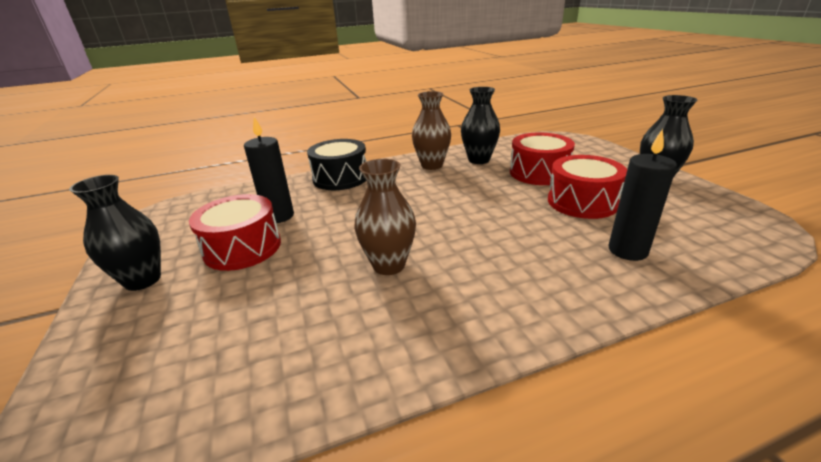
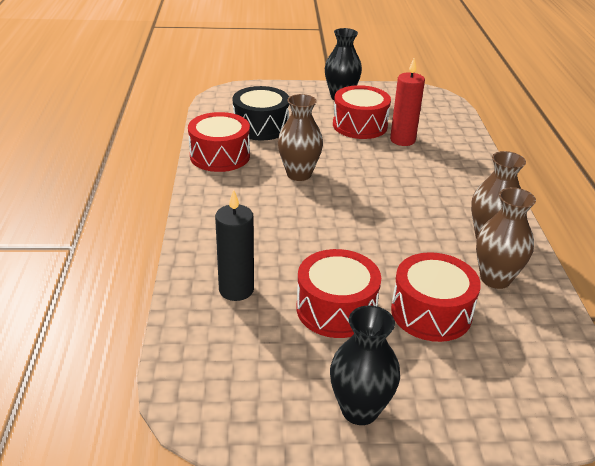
camera: 105 degrees right, 5 degrees up
black candle [244,117,294,223] -> red candle [390,58,425,146]
black drum [307,139,367,190] -> black drum moved to [233,86,289,140]
black vase [461,87,500,164] -> brown vase [476,187,536,289]
none -> red drum [188,112,250,172]

